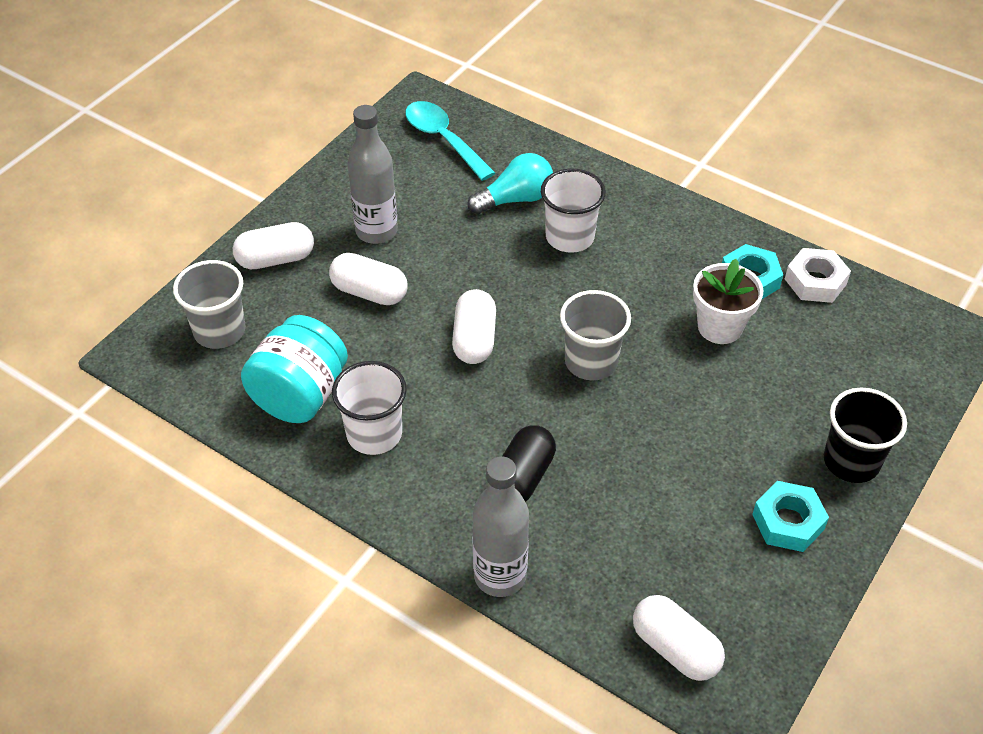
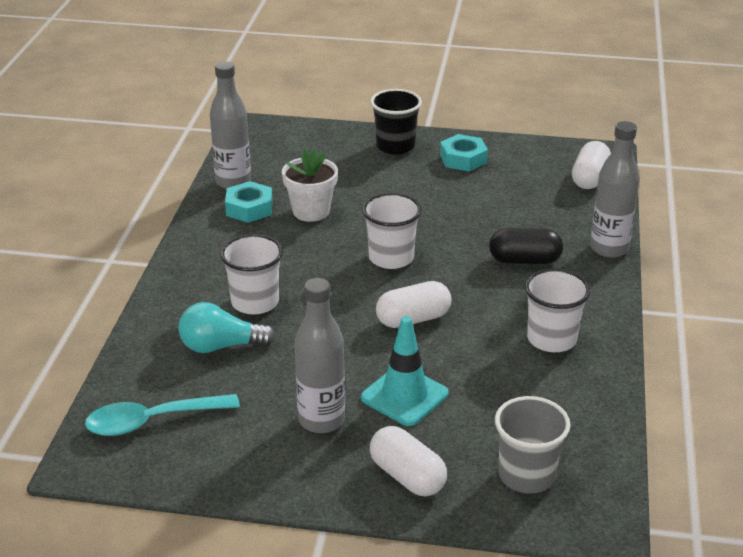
camera: 115 degrees left, 15 degrees down
turquoise jar [241,315,348,423] -> none
white capsule [329,253,407,305] -> turquoise traffic cone [361,316,449,426]
turquoise spoon [405,101,495,181] -> turquoise spoon turned 45 degrees clockwise [85,394,240,436]
turquoise light bulb [467,153,553,214] -> turquoise light bulb turned 45 degrees counterclockwise [179,302,276,353]
grey cup [560,290,631,380] -> white cup [362,193,422,269]
white nut [785,248,851,303] -> grey bottle [210,61,251,189]

